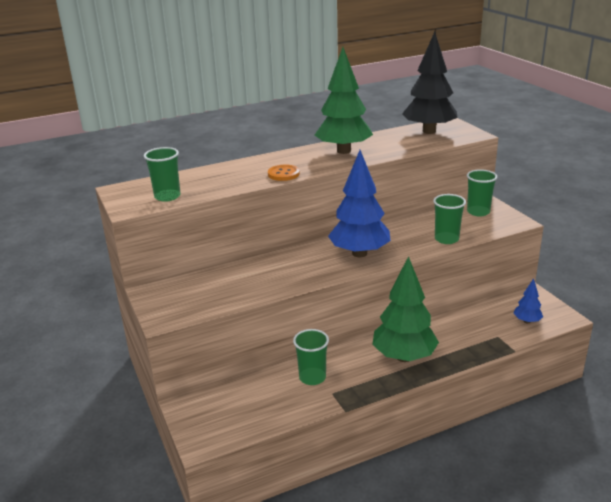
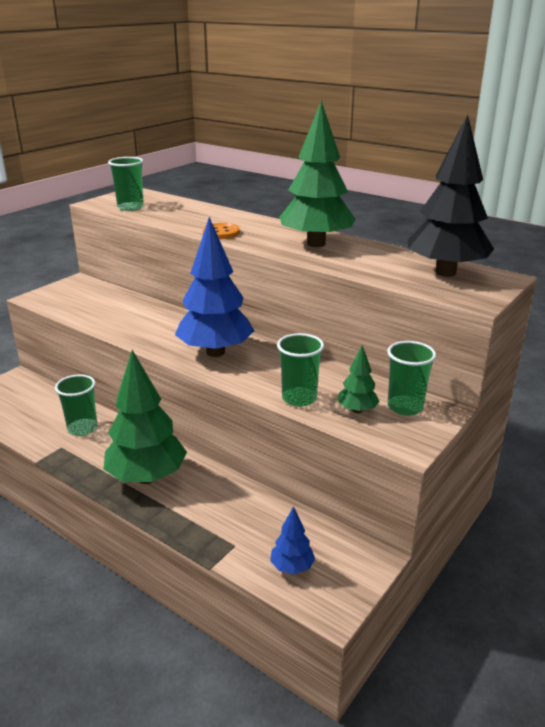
camera: 60 degrees right, 0 degrees up
none -> green tree [337,345,380,413]

